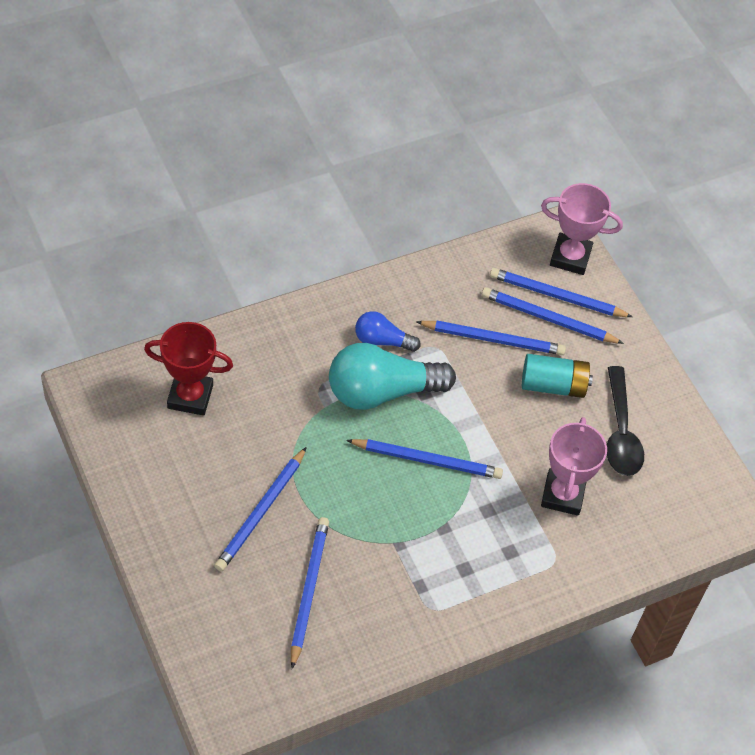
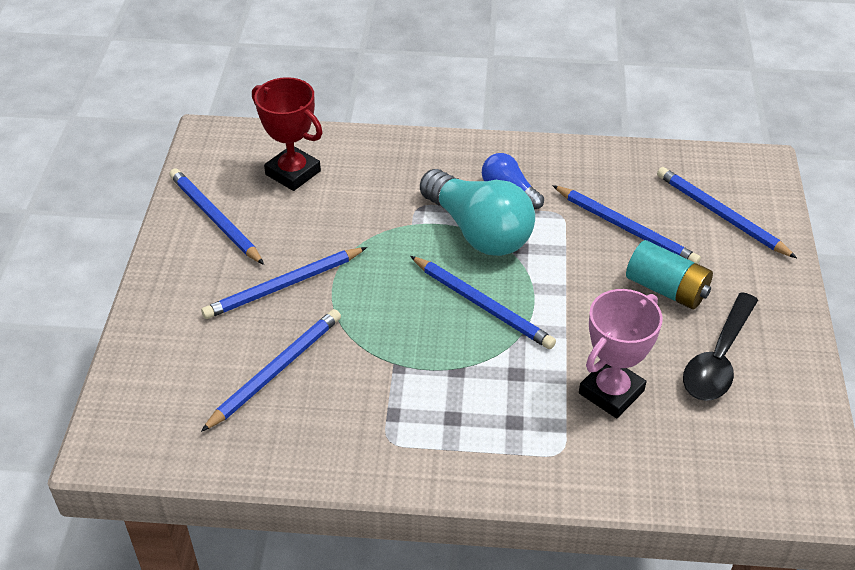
camera: 35 degrees right, 10 degrees down
turquoise light bulb [329,343,456,410] -> turquoise light bulb turned 150 degrees counterclockwise [420,169,535,256]
blue pencil [482,287,624,344] -> blue pencil moved to [169,168,264,265]
pink trophy [541,183,623,275] -> none

